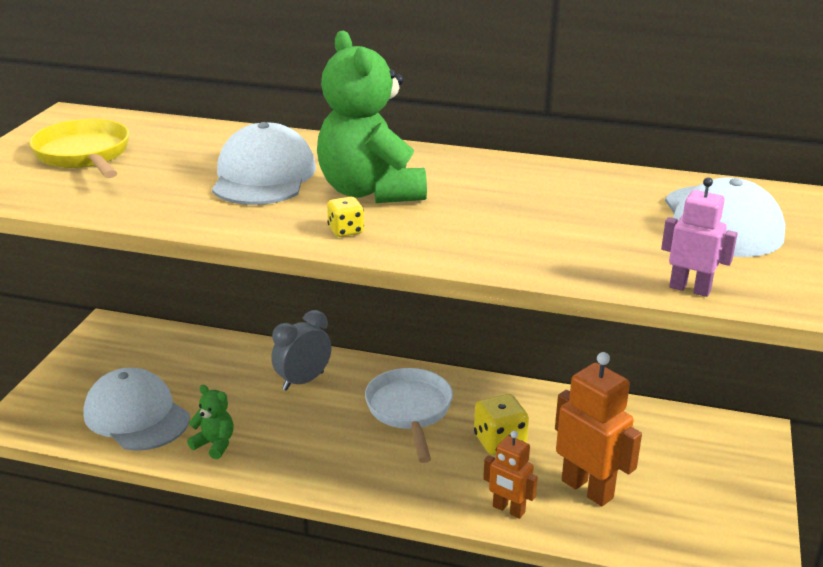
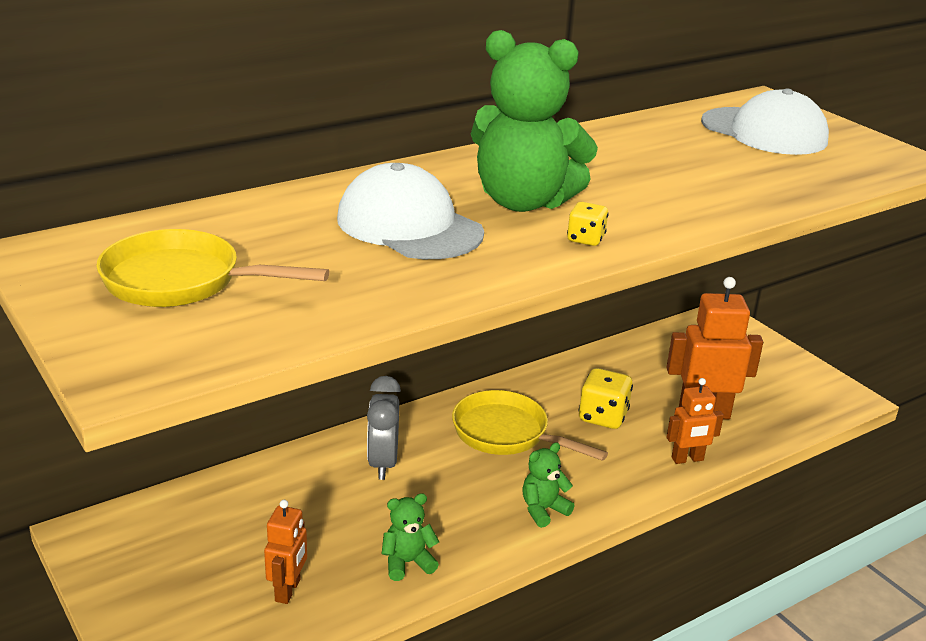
camera: 50 degrees left, 0 degrees up
white cap [83,368,190,451] -> orange robot [264,500,307,604]
white pan [365,368,453,463] -> yellow pan [452,390,608,461]
pink robot [661,177,737,297] -> none
none -> green teddy bear [522,442,574,528]

